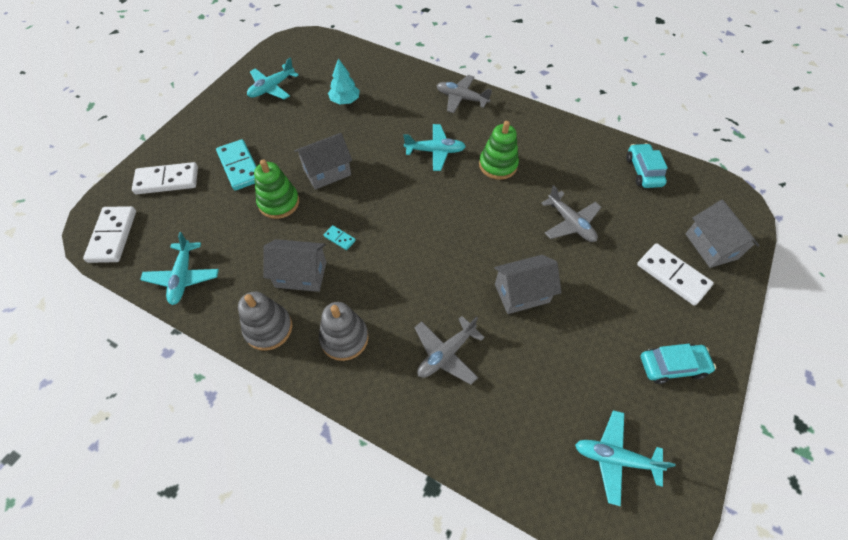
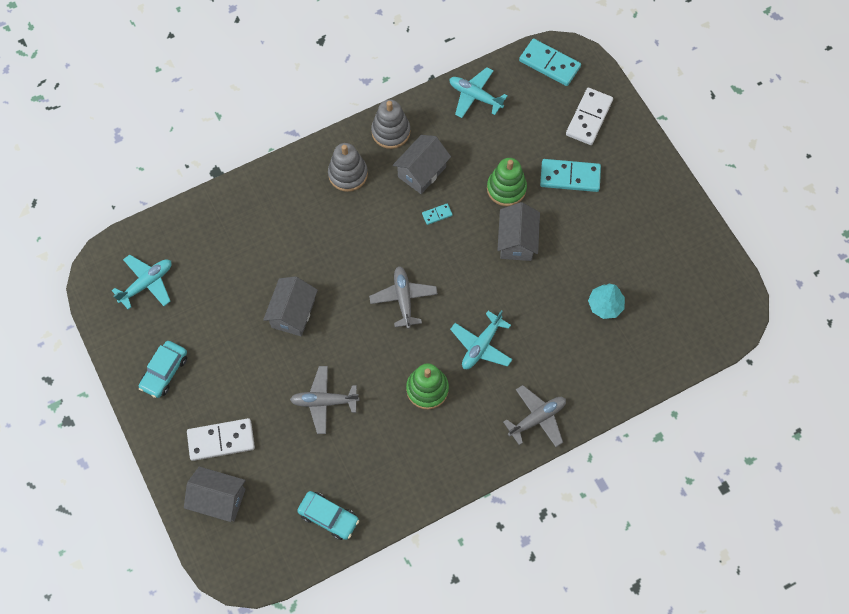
camera: 125 degrees right, 10 degrees up
white domino [83,206,136,263] -> turquoise domino [519,39,581,86]
turquoise plane [247,58,298,100] -> none
grey plane [414,316,485,385] -> grey plane moved to [369,266,438,329]

